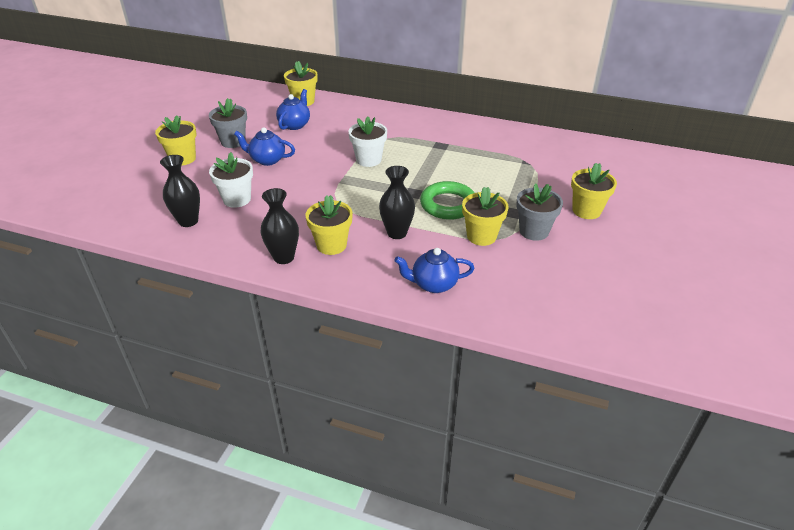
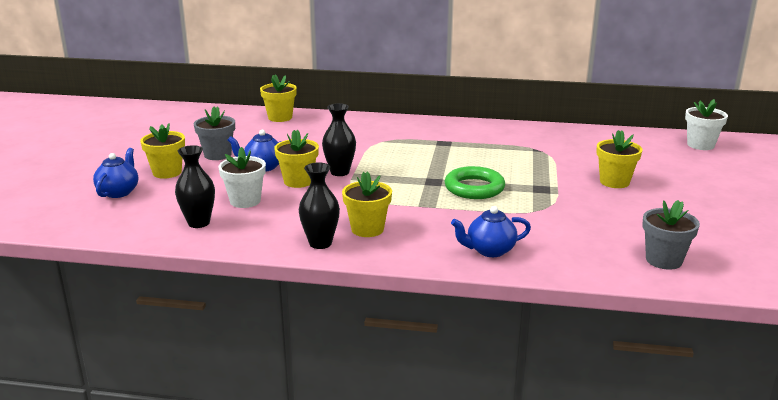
camera: 10 degrees left, 15 degrees down
blue teapot [276,89,310,130] -> blue teapot moved to [93,148,138,198]
white flower pot [348,117,387,167] -> white flower pot moved to [685,99,728,150]
black vase [379,166,415,239] -> black vase moved to [322,103,356,176]
yellow flower pot [462,187,509,246] -> yellow flower pot moved to [274,130,319,188]
grey flower pot [516,183,563,241] -> grey flower pot moved to [642,200,700,270]

